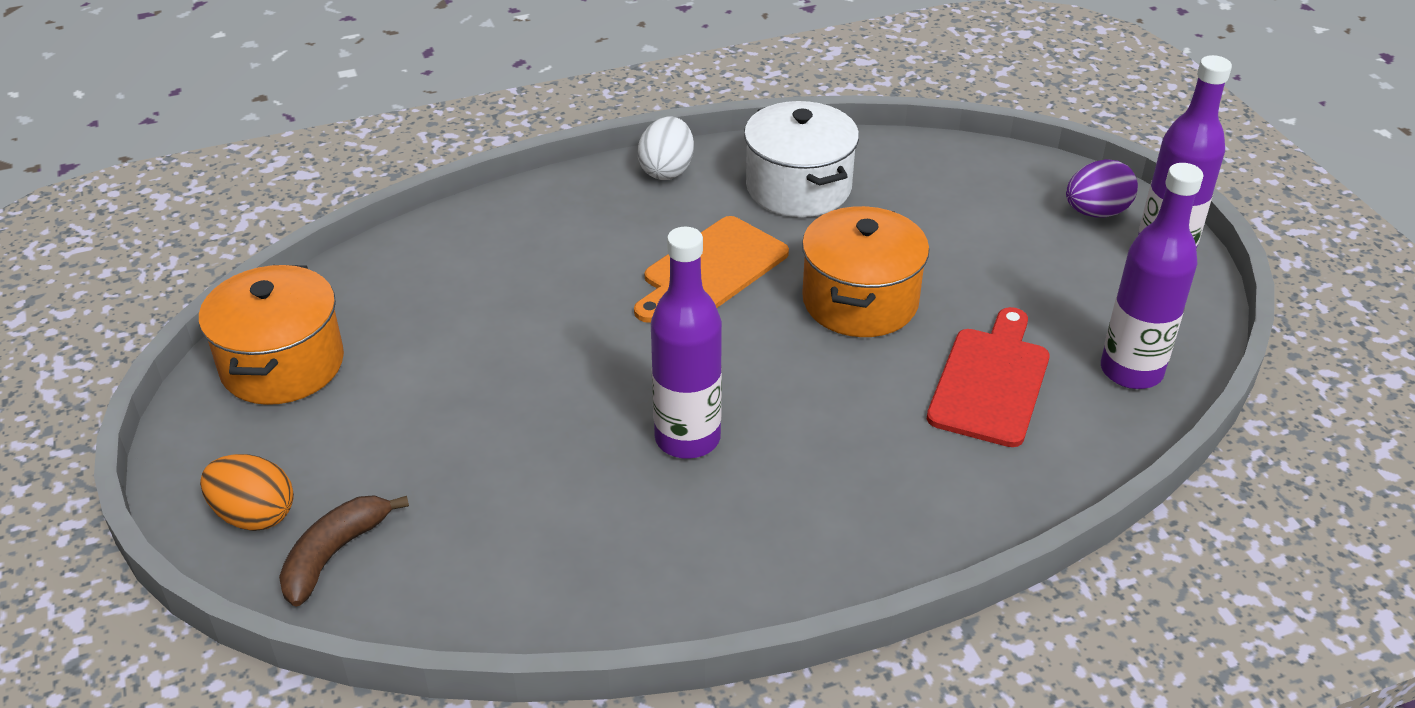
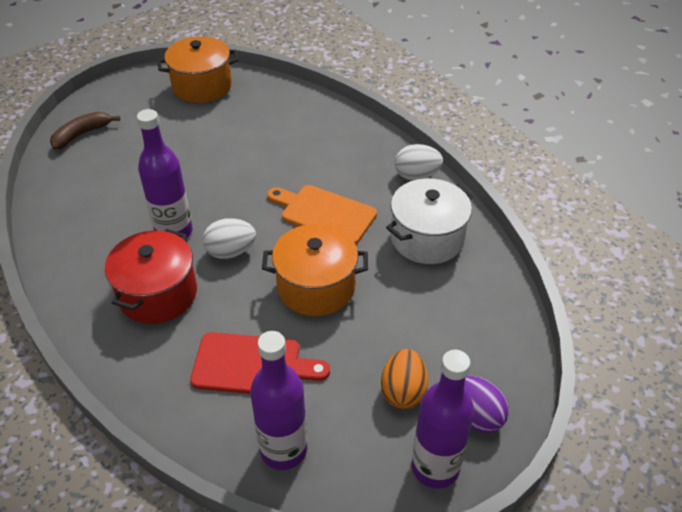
camera: 75 degrees right, 5 degrees up
orange egg [200,454,294,531] -> orange egg moved to [381,349,428,409]
brown banana [279,495,409,607] -> brown banana turned 60 degrees counterclockwise [50,112,120,150]
none -> red pot [105,229,197,324]
none -> white egg [203,218,256,259]

